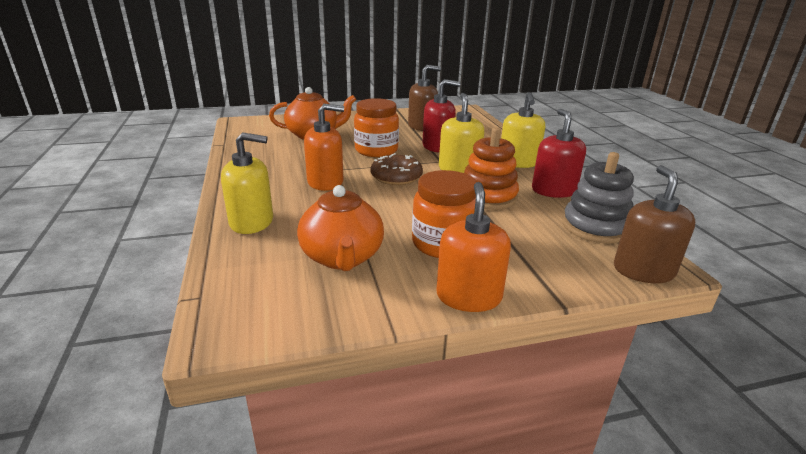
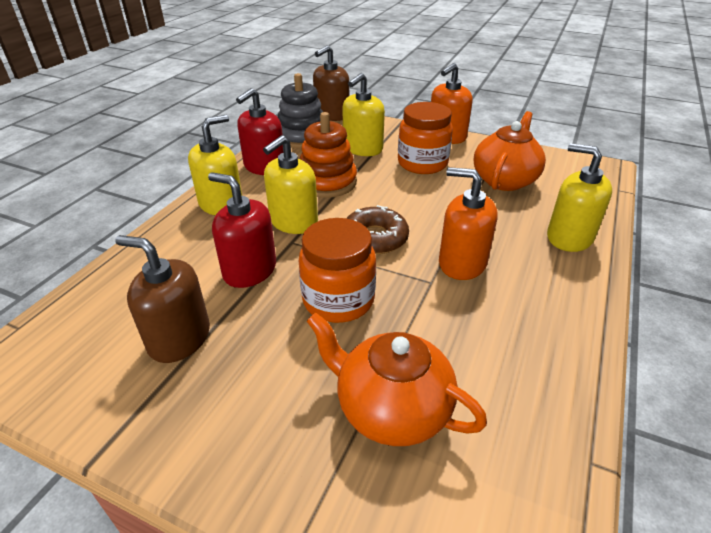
camera: 140 degrees left, 10 degrees up
none -> yellow soap dispenser [342,73,385,156]

